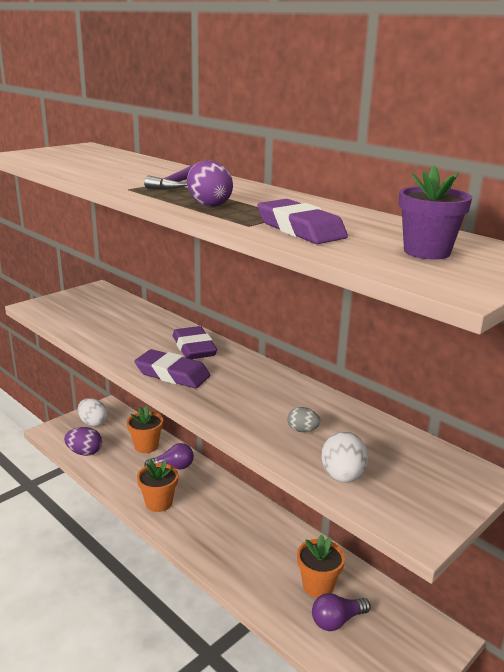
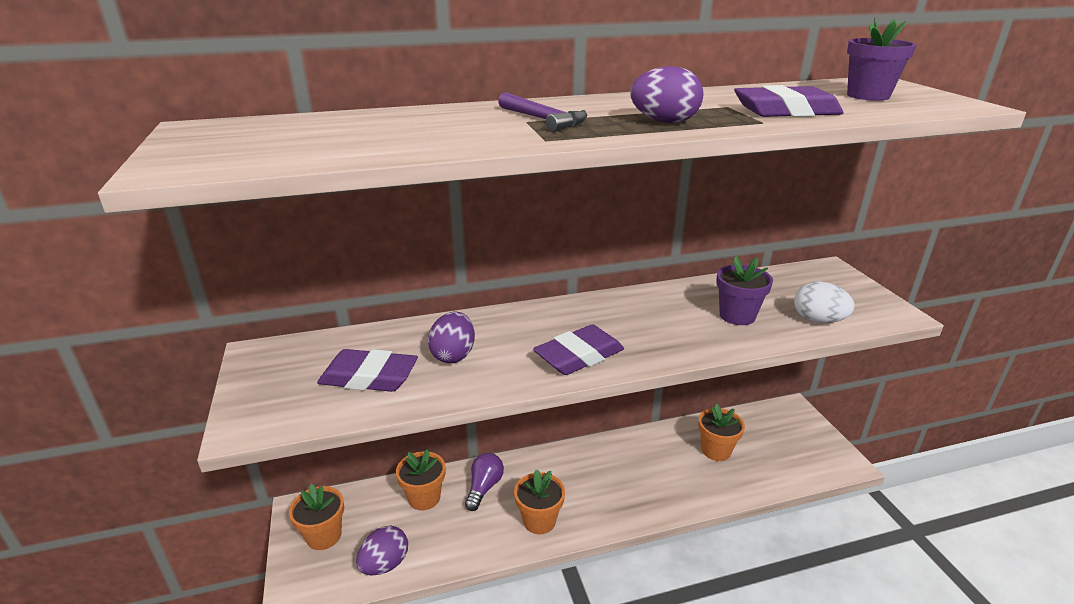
camera: 60 degrees left, 5 degrees up
white egg [78,398,108,427] -> orange flower pot [289,484,344,550]
purple eraser [173,326,217,359] -> purple eraser moved to [317,349,418,392]
grey egg [287,407,320,432] -> purple flower pot [716,256,773,325]
purple light bulb [312,593,371,631] -> none
none -> purple egg [428,312,475,363]

